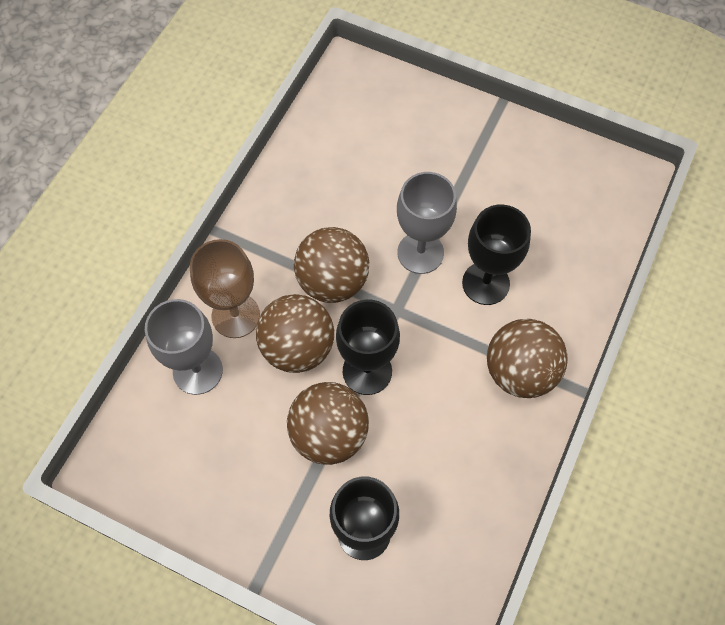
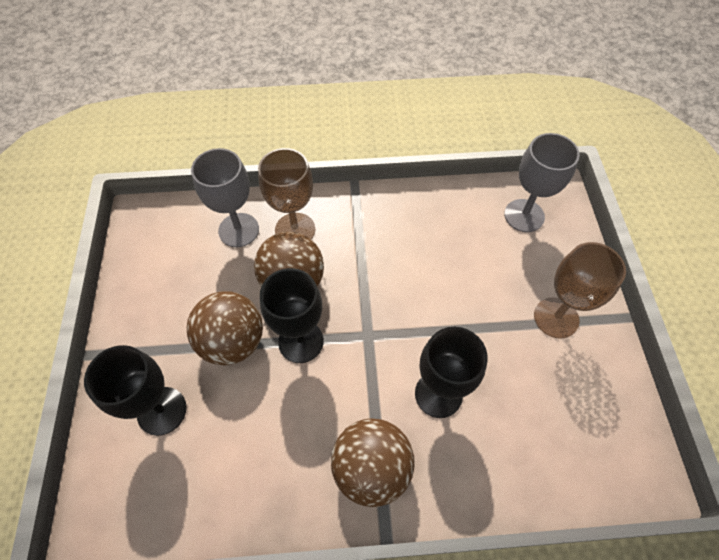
camera: 60 degrees right, 5 degrees down
brown ball [294,227,369,303] -> none
grey goblet [397,172,457,274] -> grey goblet moved to [504,133,580,232]
none -> brown goblet [534,242,626,338]

